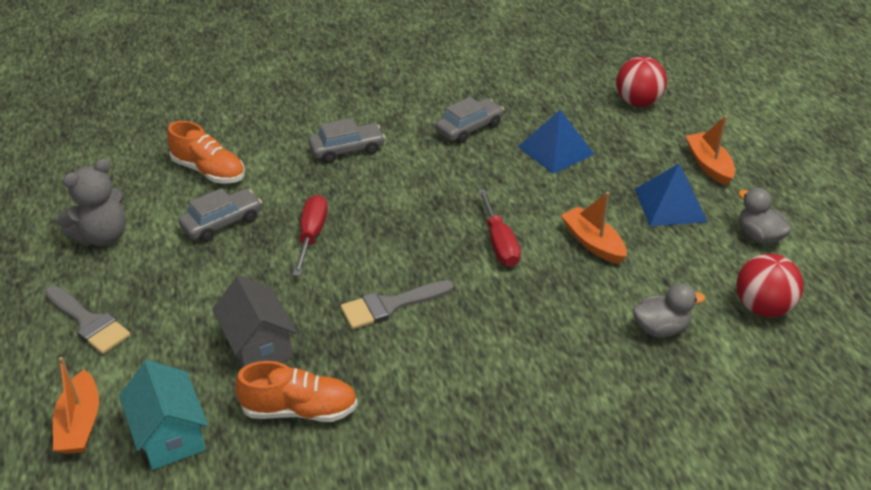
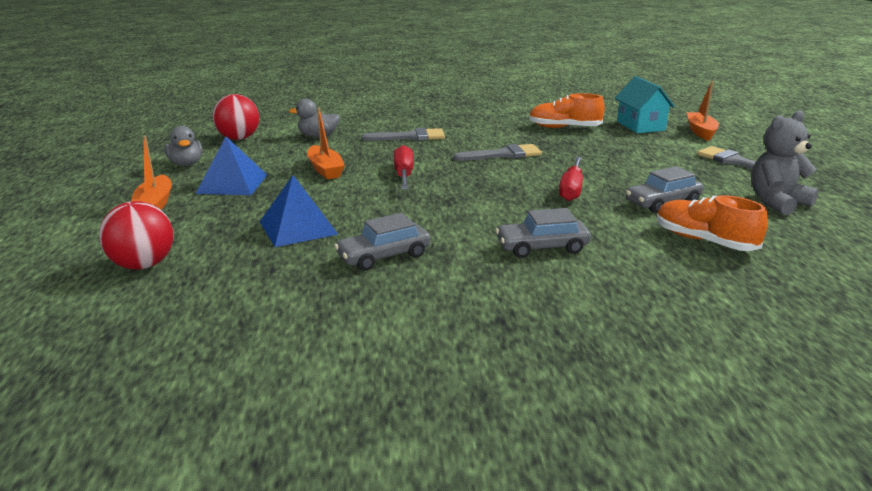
camera: 170 degrees left, 15 degrees down
grey house [212,275,297,368] -> none
none -> grey brush [361,128,445,141]

